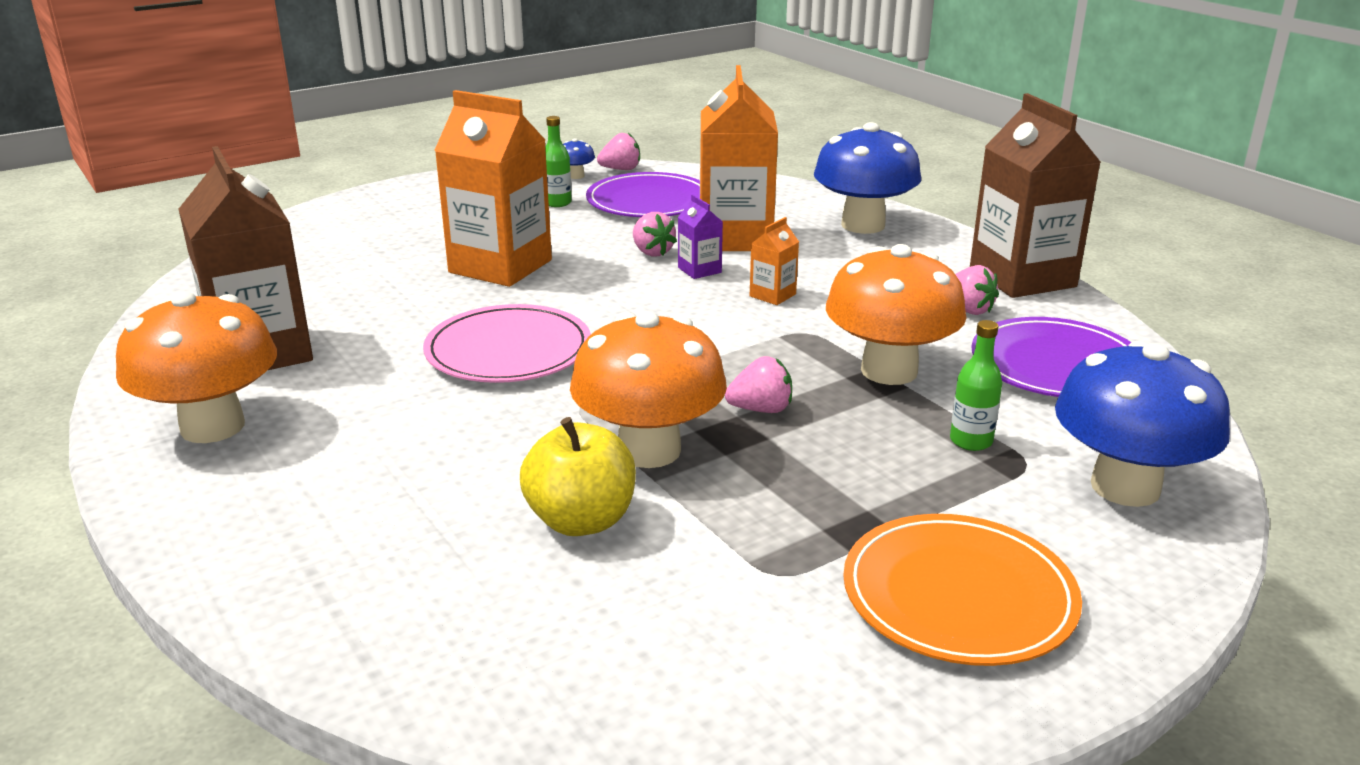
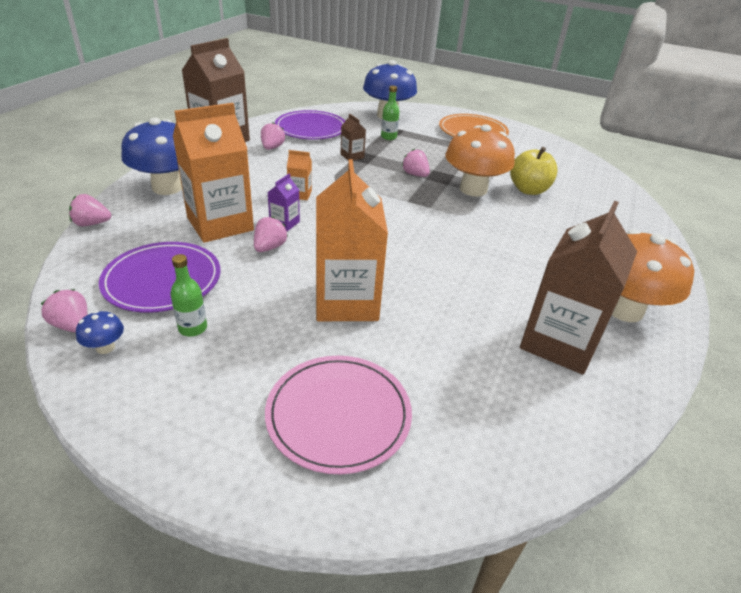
camera: 125 degrees left, 10 degrees up
pink plate [423,304,591,383] -> pink plate moved to [265,356,412,474]
orange mushroom [826,244,966,385] -> brown carton [341,114,366,161]
none -> pink strawberry [69,194,111,226]

